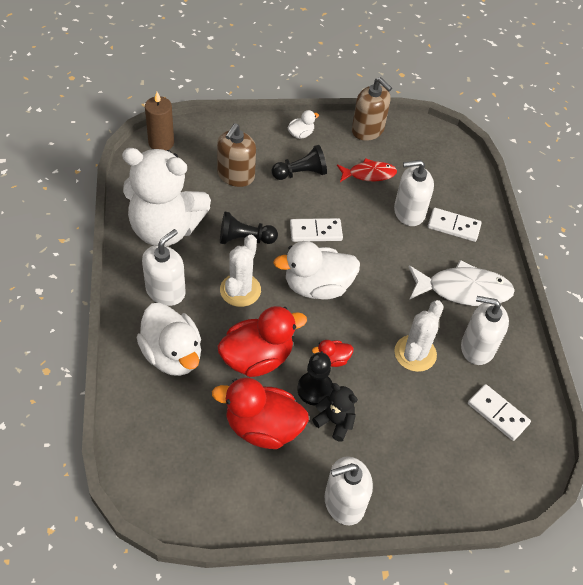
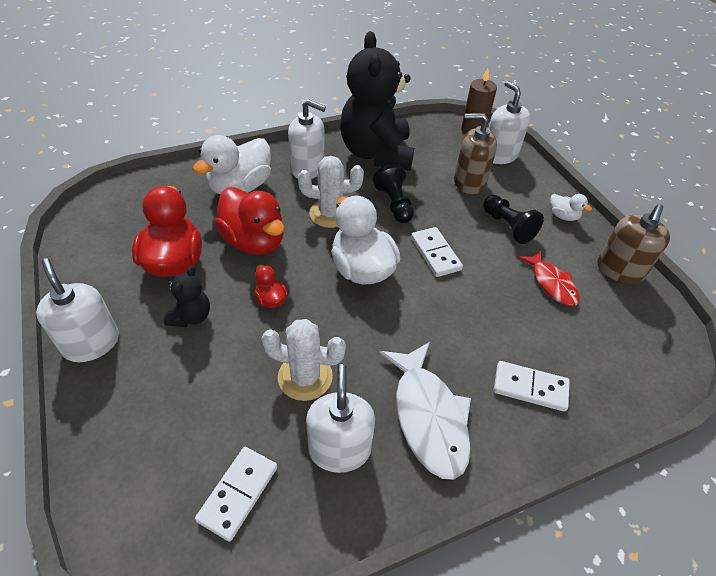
camera: 75 degrees right, 5 degrees down
white teddy bear [122,148,211,246] -> black teddy bear [340,31,414,171]
black pawn [297,352,333,406] -> none
white soap dispenser [394,160,434,226] -> white soap dispenser moved to [489,81,530,164]
white domino [428,208,482,242] -> white domino turned 75 degrees counterclockwise [494,361,569,412]

